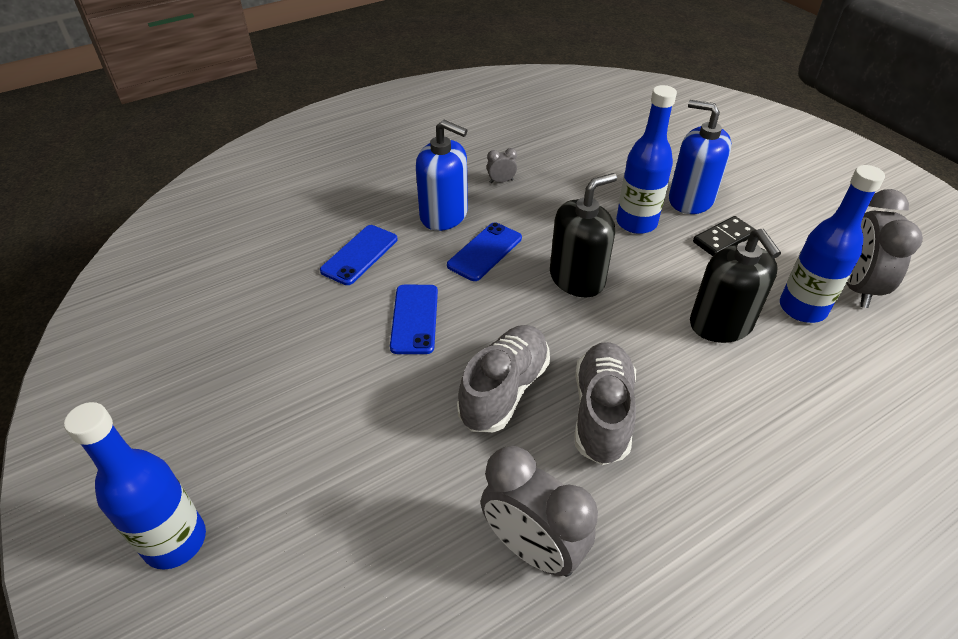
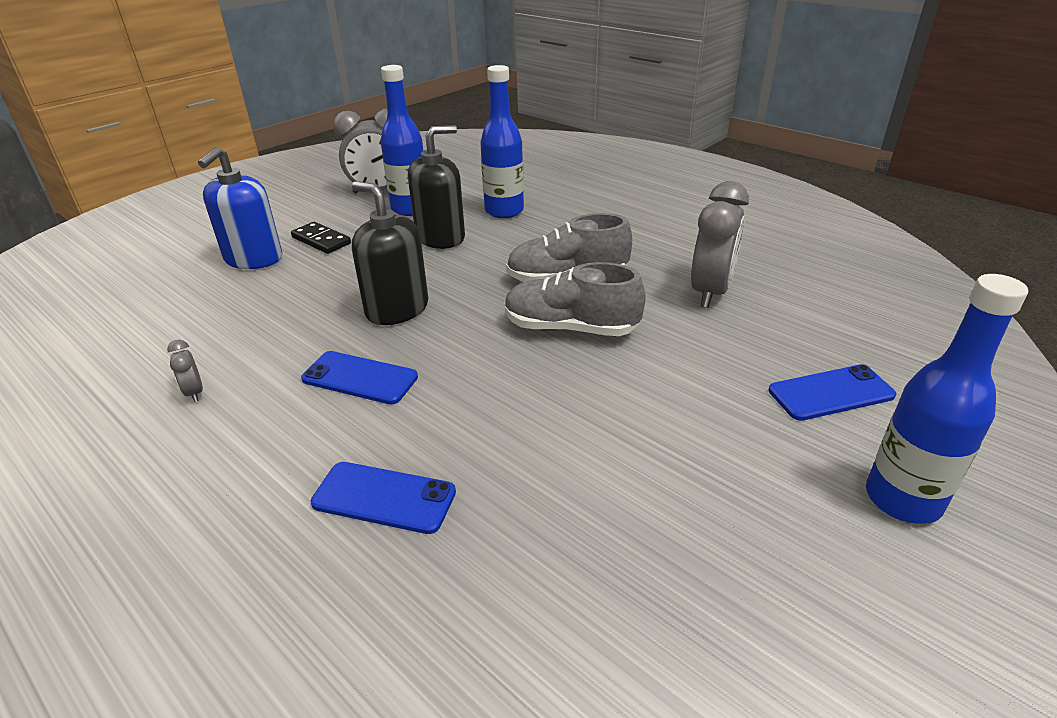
camera: 105 degrees left, 10 degrees down
blue phone [390,285,438,354] -> blue phone moved to [769,364,896,421]
blue soap dispenser [416,120,468,231] -> none
blue bottle [616,85,677,234] -> blue bottle moved to [480,65,524,218]

